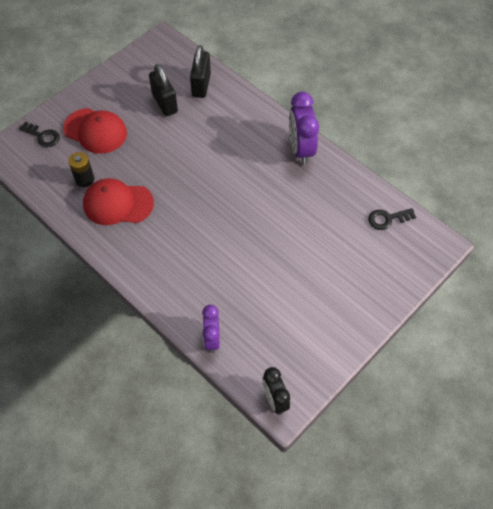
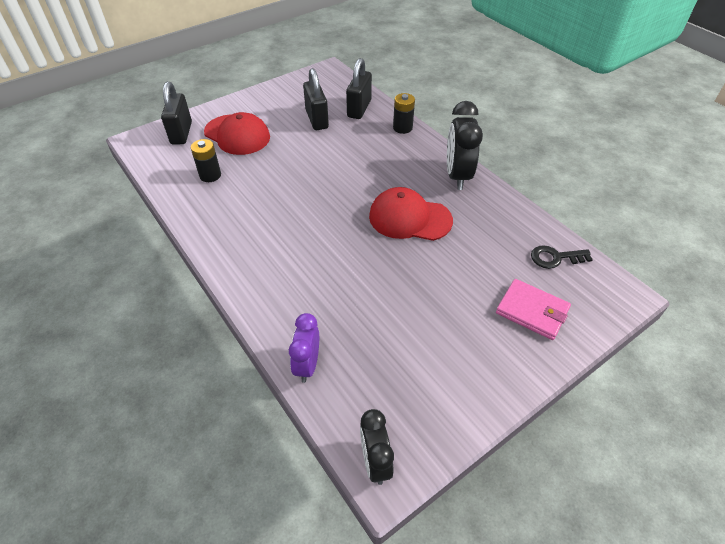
camera: 10 degrees right, 10 degrees down
black key [19,122,60,147] -> black padlock [161,81,192,145]
red cap [83,178,154,225] -> red cap moved to [369,187,453,241]
purple clock [289,92,319,165] -> black clock [447,101,483,190]
none -> black battery [393,93,415,134]
none -> pink wallet [496,279,571,340]

